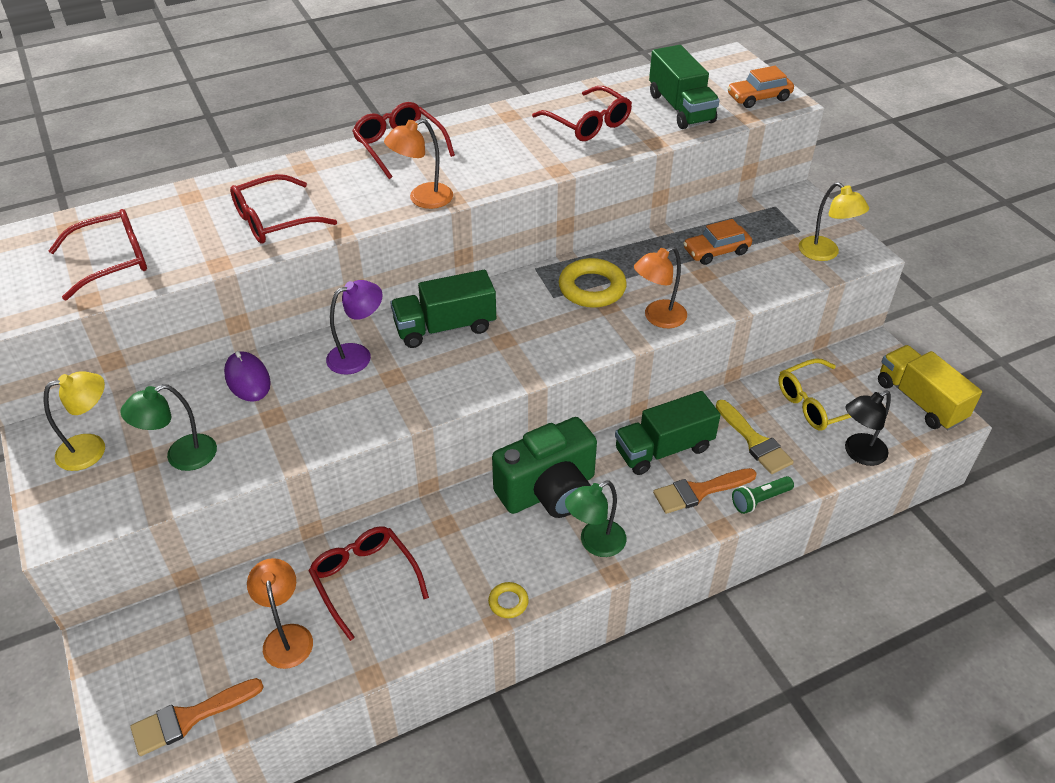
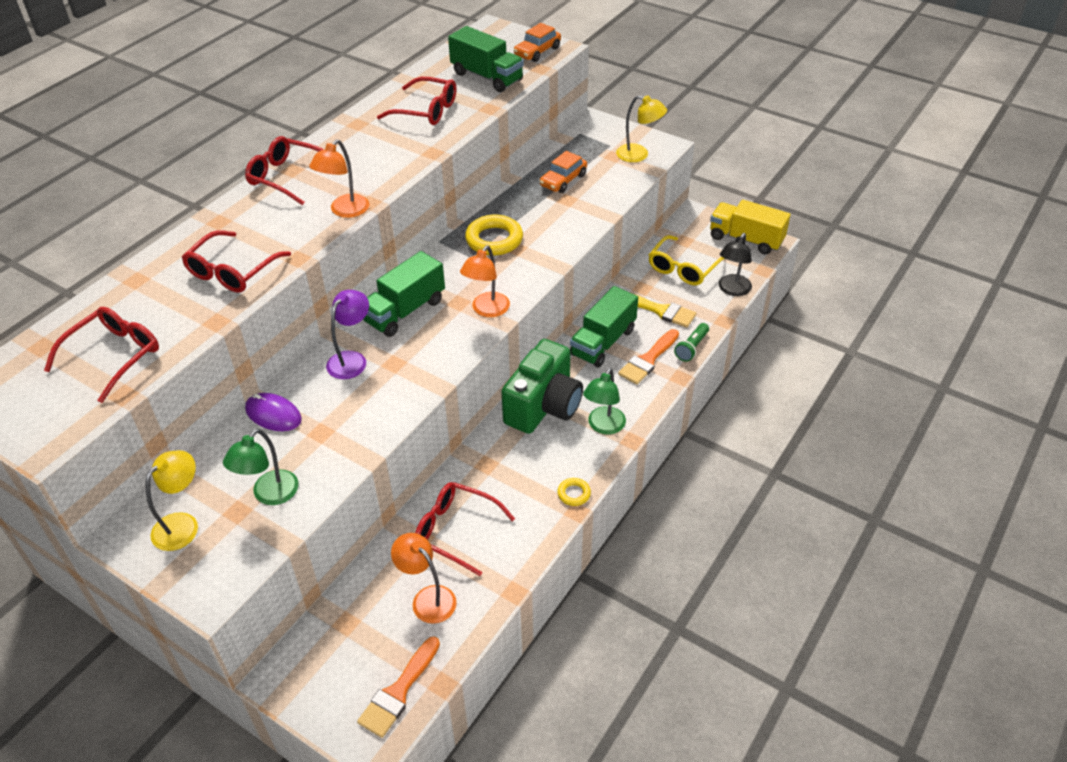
camera: 30 degrees left, 0 degrees up
orange lamp [634,246,687,328] -> orange lamp moved to [460,246,510,317]

